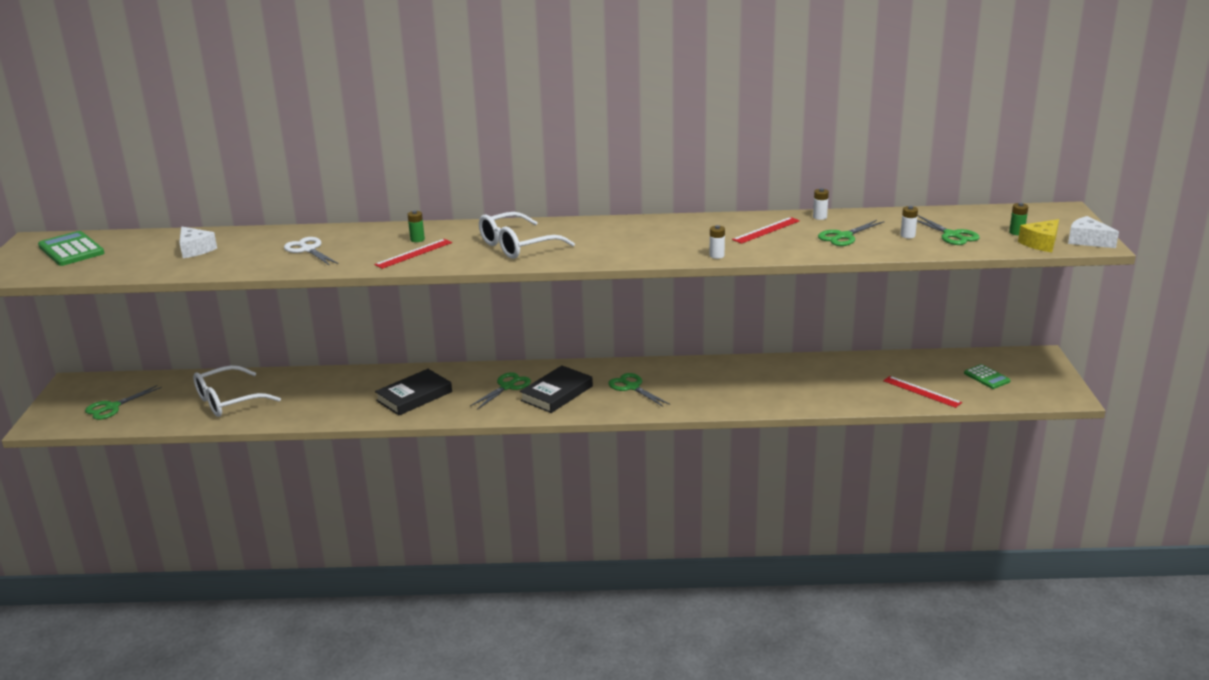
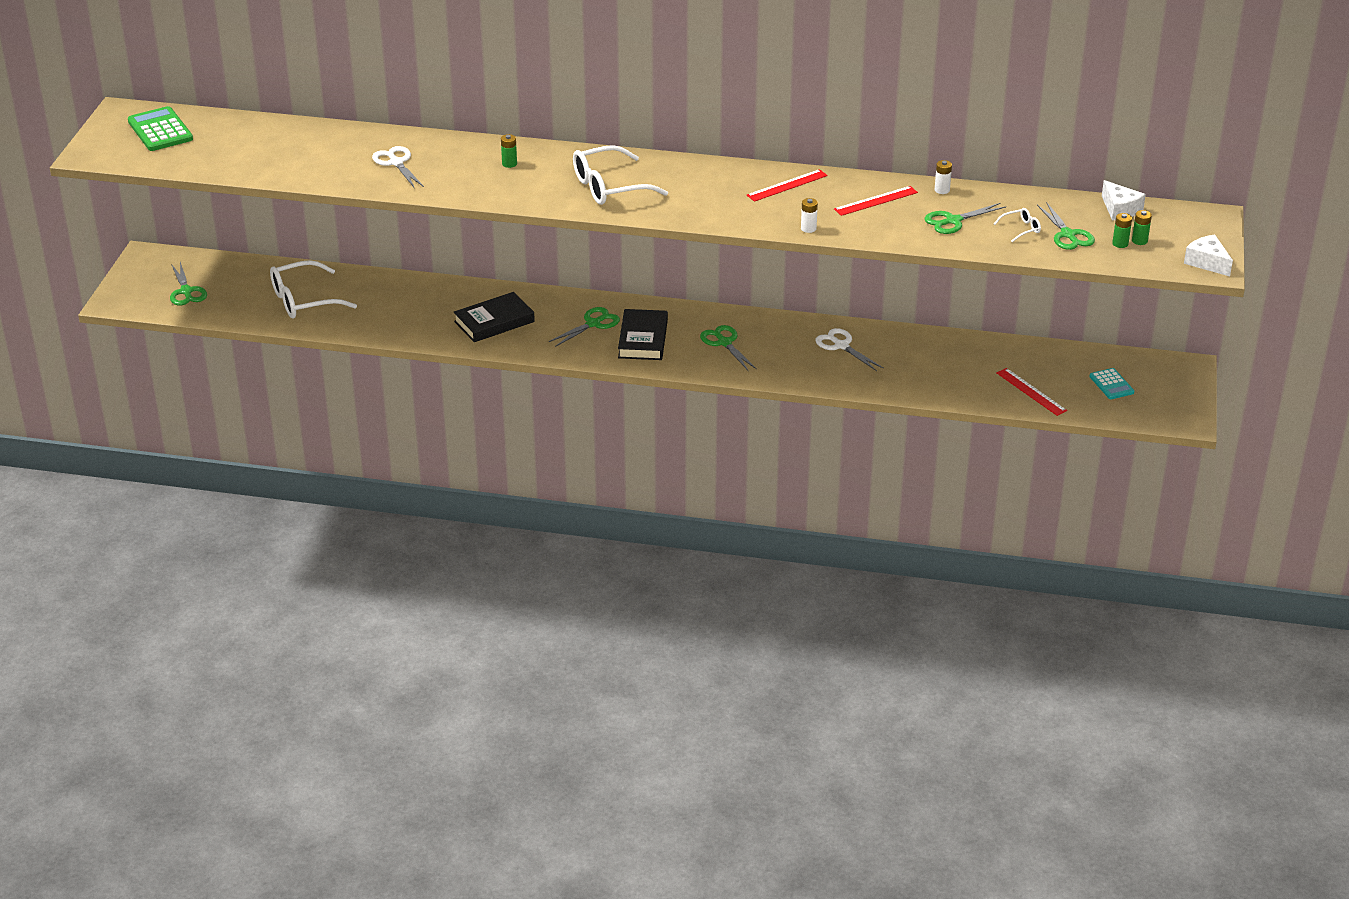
camera: 10 degrees right, 10 degrees up
green scissors [85,385,162,420] -> green scissors turned 75 degrees counterclockwise [170,262,207,305]
white cheese [179,226,217,258] -> white cheese moved to [1102,180,1146,221]
red ruler [374,239,452,269] -> red ruler moved to [747,169,828,202]
black book [520,365,593,413] -> black book turned 45 degrees counterclockwise [618,309,668,360]
white battery [900,206,918,238] -> white glasses [994,208,1041,242]
green calculator [964,364,1011,389] -> turquoise calculator [1089,368,1134,399]
yellow cheese [1018,219,1059,252] -> none
none -> white scissors [815,328,884,371]
none -> green battery [1112,213,1132,248]

